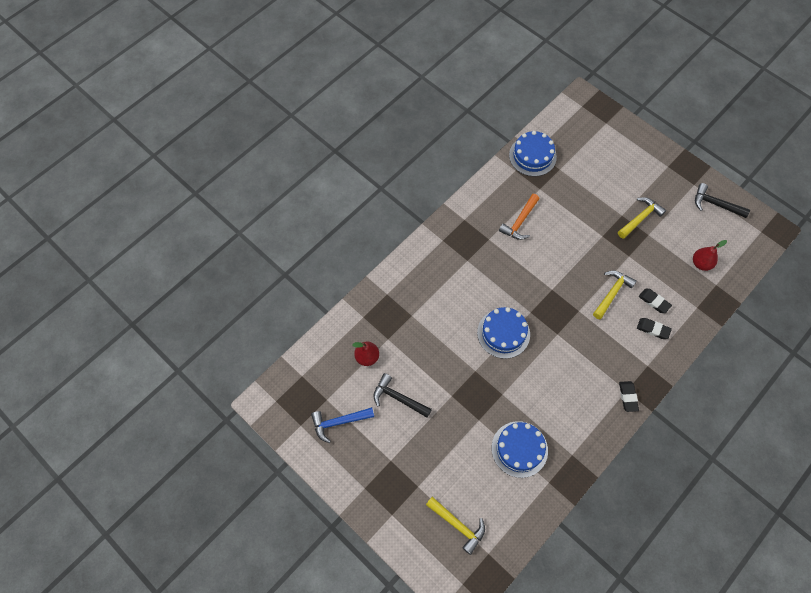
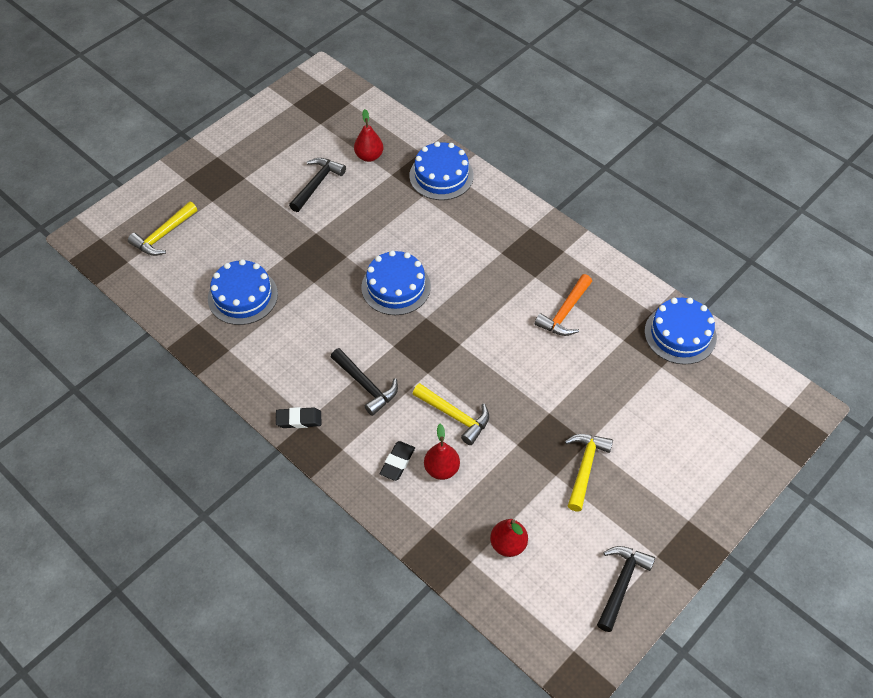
camera: 90 degrees right, 10 degrees down
blue hammer [311,407,374,443] -> none
orange hammer [499,194,539,240] -> orange hammer turned 90 degrees counterclockwise [535,274,592,336]
yellow hammer [618,197,666,239] -> yellow hammer turned 120 degrees counterclockwise [565,434,613,511]
black eraser [639,289,672,313] -> red pear [424,424,460,480]
none -> black hammer [331,348,398,416]
none -> blue cake [409,141,474,200]

